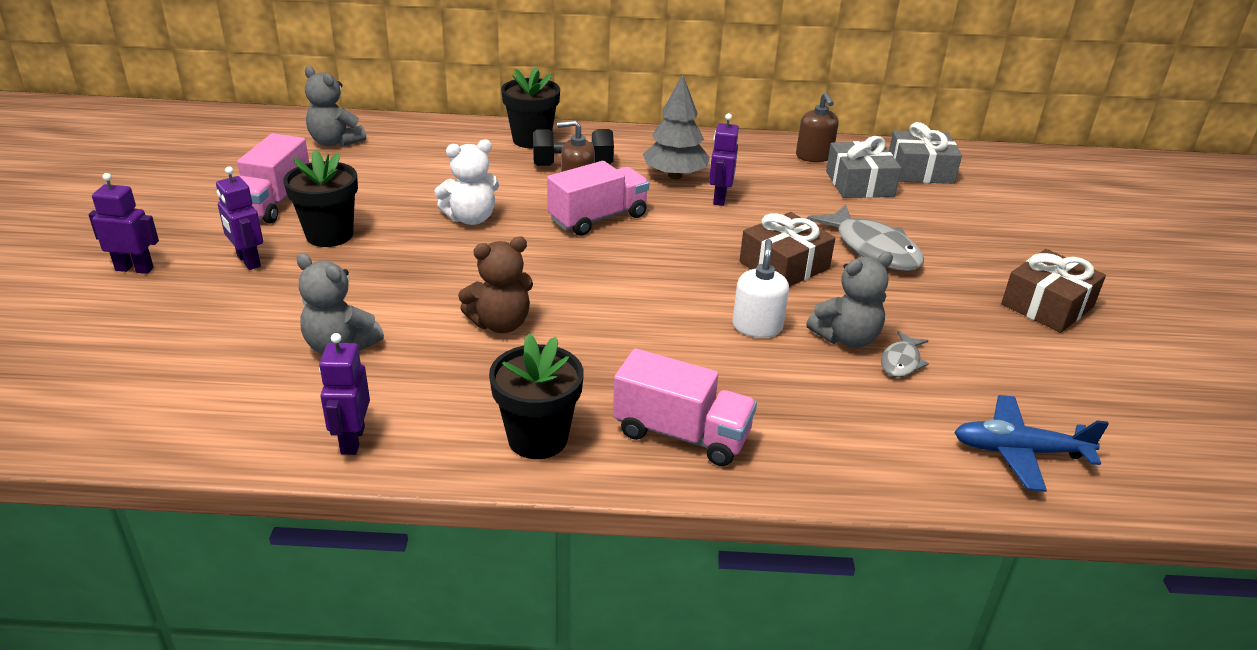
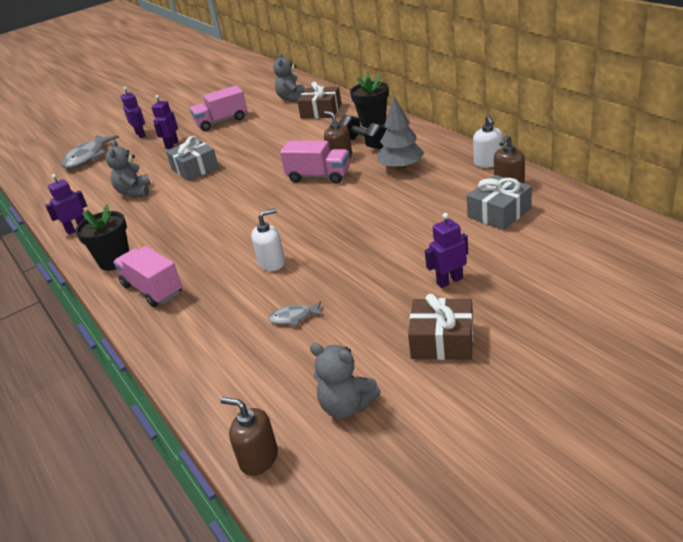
camera: 60 degrees right, 0 degrees up
black flower pot [283,149,358,247] -> none
white teddy bear [434,139,499,225] -> none
brown teddy bear [458,237,533,333] -> none
pink truck [613,349,757,466] -> pink truck turned 150 degrees clockwise [113,246,182,307]
purple robot [709,113,739,206] -> purple robot moved to [425,213,468,288]
brown gift [740,212,835,287] -> brown gift moved to [297,82,341,119]
grey teddy bear [806,252,893,348] -> grey teddy bear moved to [310,343,381,419]
grey fish [807,204,924,271] -> grey fish moved to [61,135,119,169]
grey gift [889,122,962,184] -> grey gift moved to [166,136,219,181]
blue plane [954,395,1109,492] -> none
none -> brown soap dispenser [220,397,278,476]
none -> white soap dispenser [473,115,503,168]

